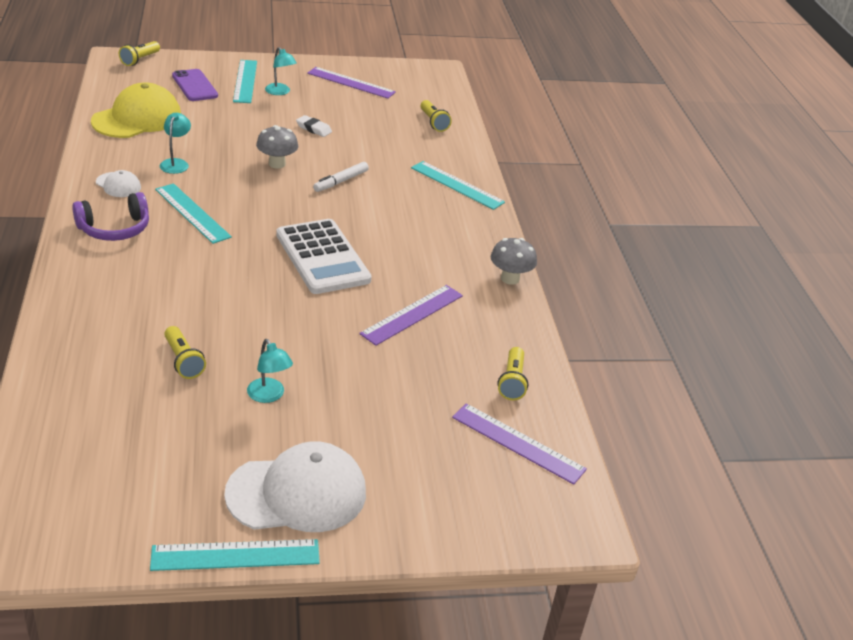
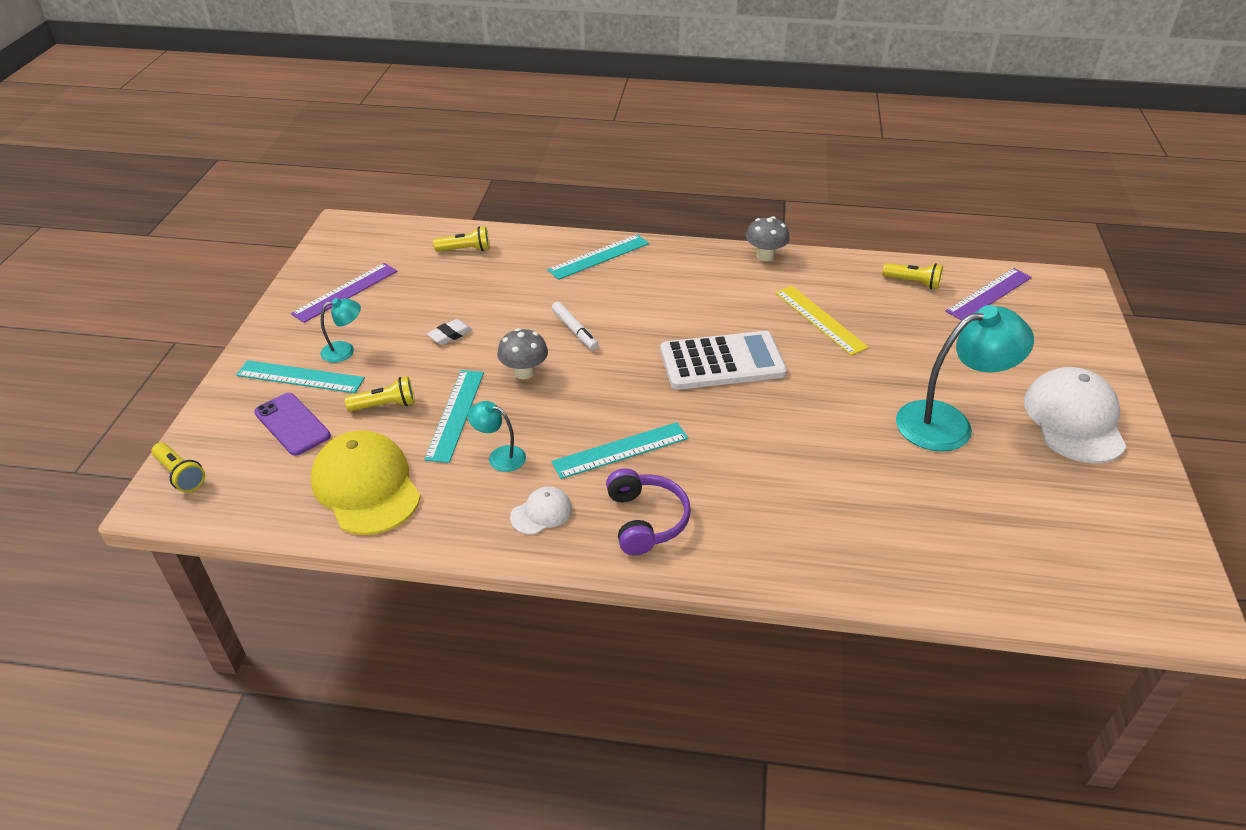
camera: 70 degrees left, 5 degrees up
turquoise ruler [150,539,320,571] -> turquoise ruler moved to [424,370,484,463]
yellow flashlight [164,326,206,379] -> yellow flashlight moved to [345,376,415,411]
purple phone [172,69,218,101] -> purple phone turned 60 degrees clockwise [254,393,331,456]
turquoise lamp [247,339,293,403] -> turquoise lamp [896,305,1034,452], size x2.07
purple ruler [359,285,463,346] -> yellow ruler [775,286,869,355]

